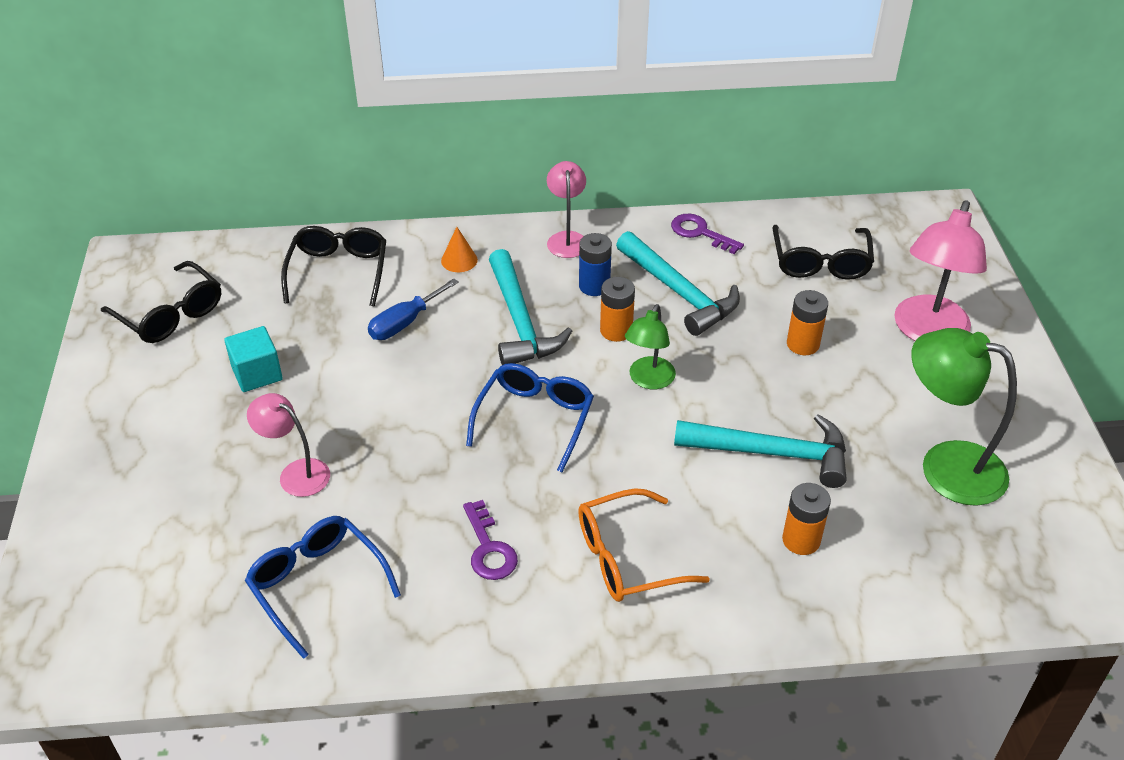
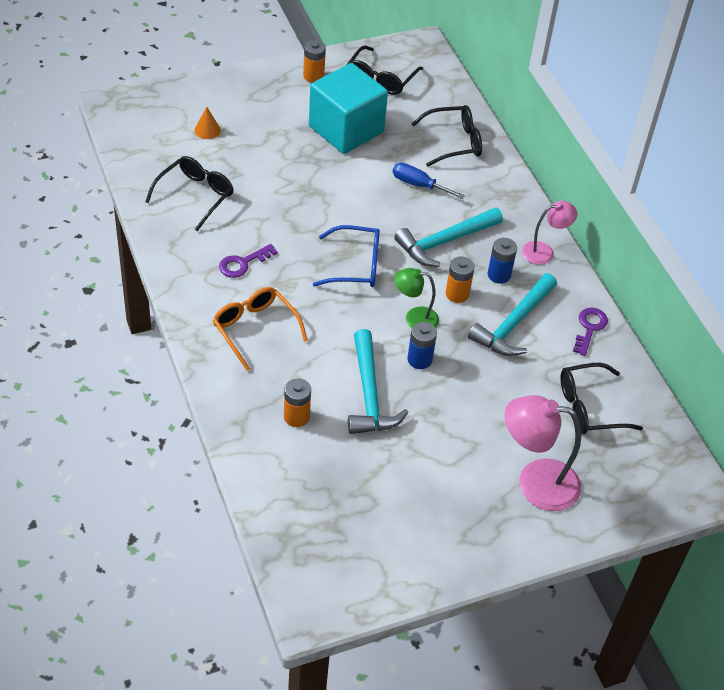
camera: 70 degrees right, 5 degrees up
turquoise cube [224,326,283,392] -> turquoise cube [309,63,388,154], size x2.06
blue glasses [245,516,401,659] -> black glasses [145,156,233,231]
pink lamp [247,393,330,497] -> none
orange cone [441,227,478,272] -> orange cone moved to [194,107,221,139]
orange battery [787,290,828,355] -> orange battery moved to [303,40,326,83]
green lamp [911,328,1017,506] -> none
none -> blue battery [407,322,437,369]

